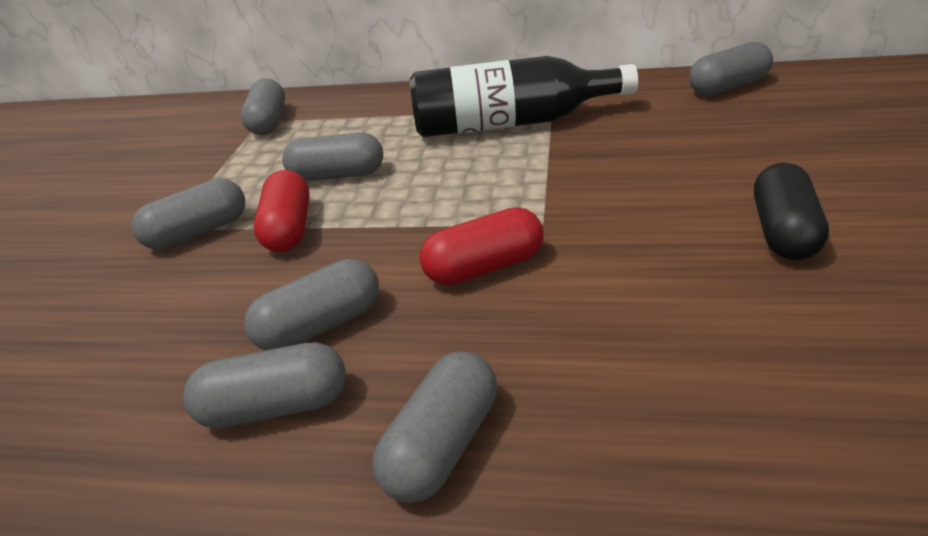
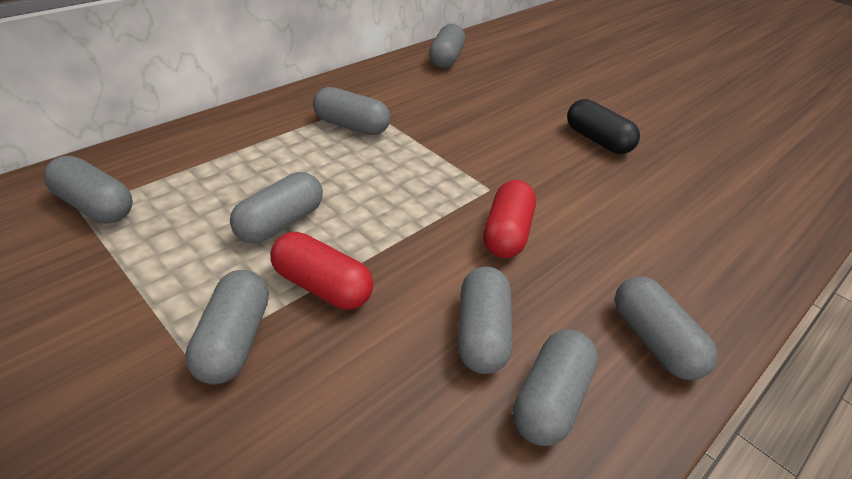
camera: 60 degrees left, 5 degrees up
black bottle [410,56,638,137] -> grey capsule [313,87,390,135]

